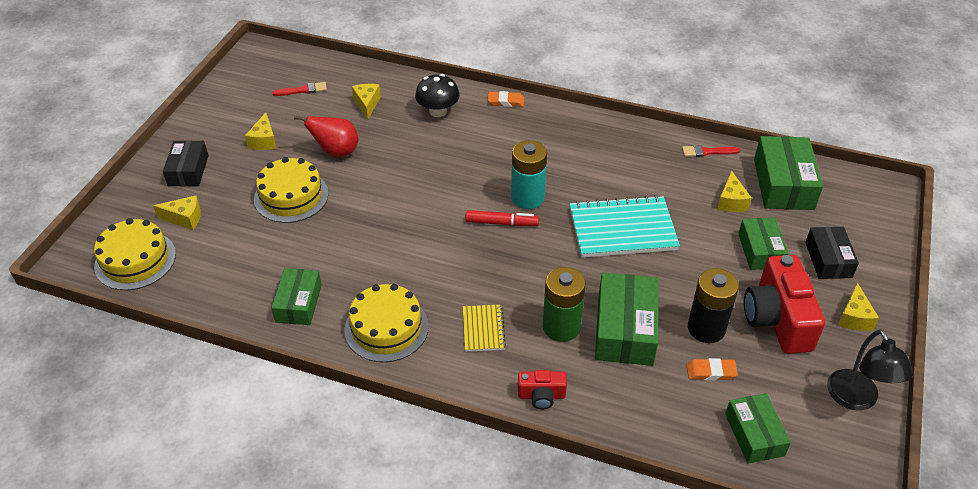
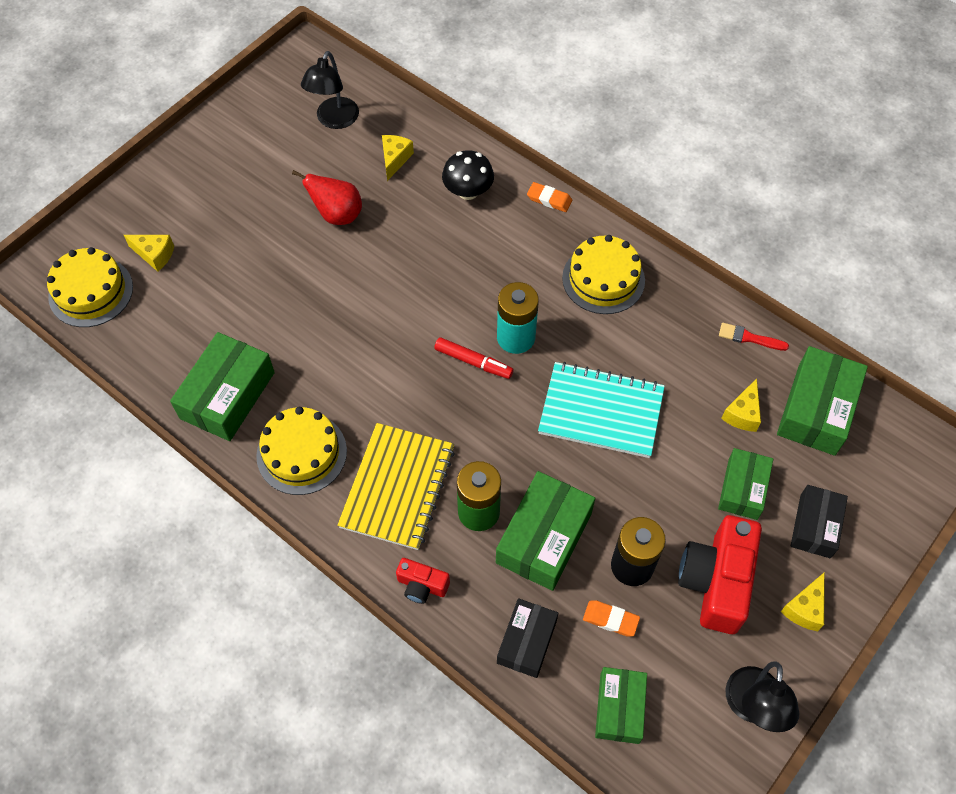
camera: 20 degrees right, 15 degrees up
black box [163,140,208,187] -> black box moved to [497,598,558,678]
yellow cheese [245,112,277,150] -> none
yellow cake [254,157,328,223] -> yellow cake moved to [562,235,645,314]
green box [271,268,322,325] -> green box [170,332,275,441], size x1.56
red brush [272,82,327,96] -> black lamp [301,51,359,129]
yellow notebook [463,305,506,352] -> yellow notebook [337,423,455,550], size x1.95

